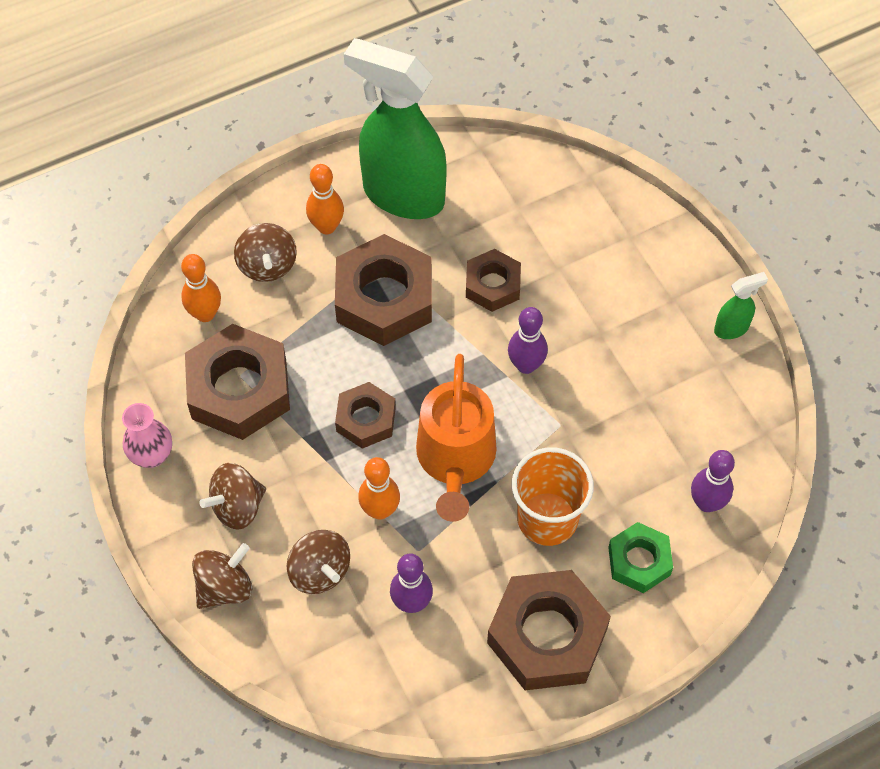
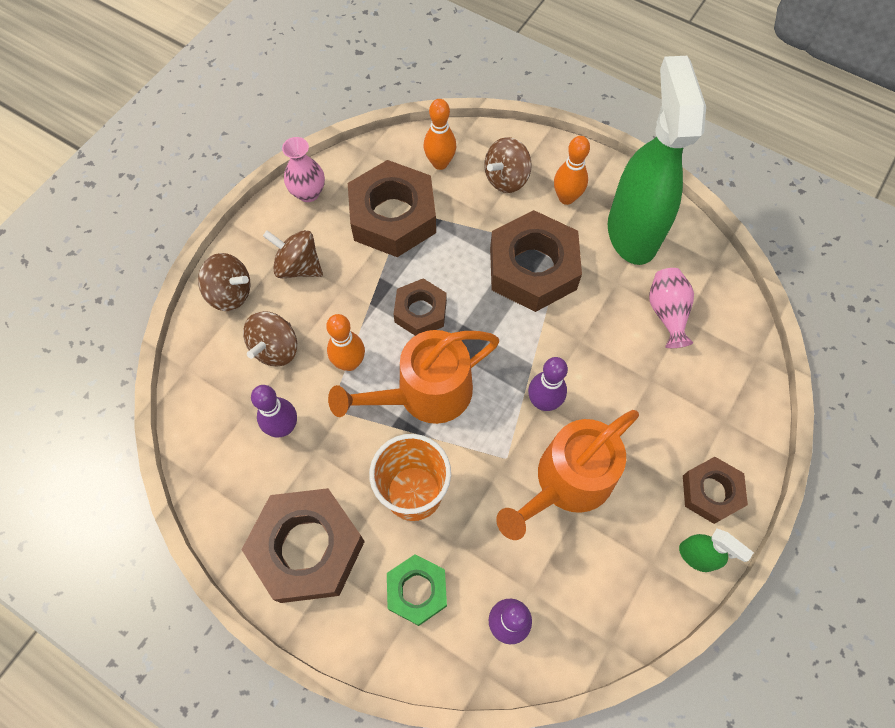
camera: 60 degrees right, 5 degrees up
brown nut [466,249,521,312] -> brown nut moved to [683,457,748,524]
none -> orange watering can [496,410,639,540]
none -> pink vase [649,268,694,348]

